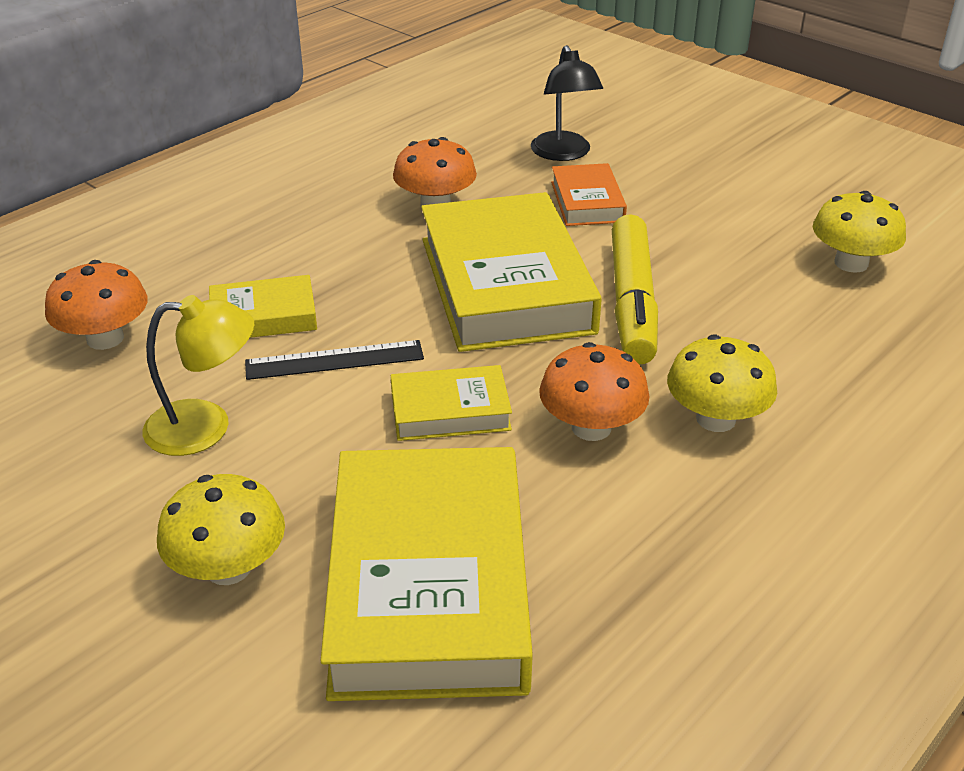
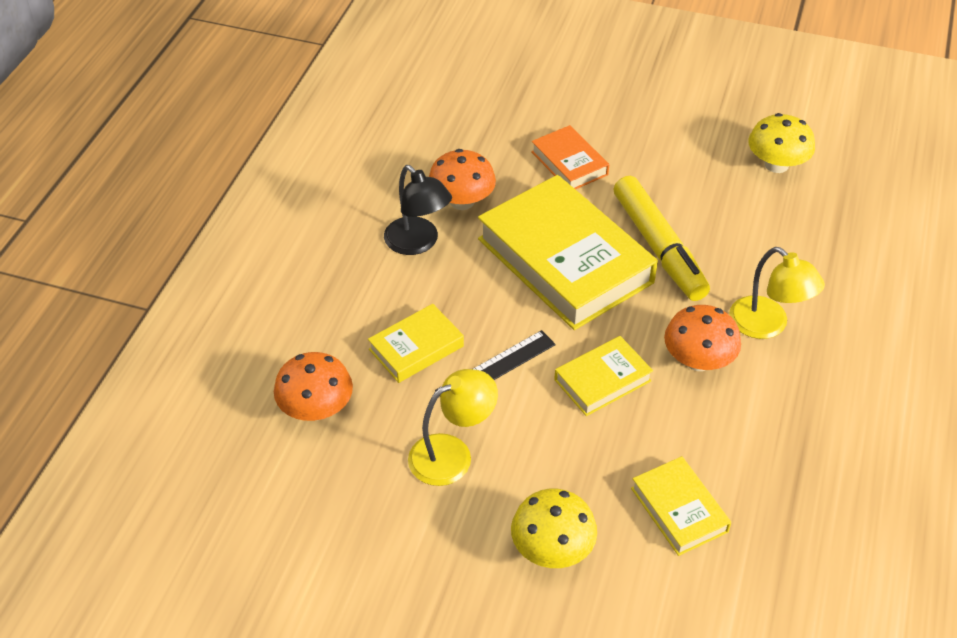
camera: 25 degrees left, 10 degrees up
yellow book [321,447,533,701] -> yellow book [631,456,731,556], size x0.49
black lamp [531,45,603,161] -> black lamp moved to [384,165,452,255]
yellow mushroom [667,334,777,432] -> yellow lamp [729,247,825,339]

